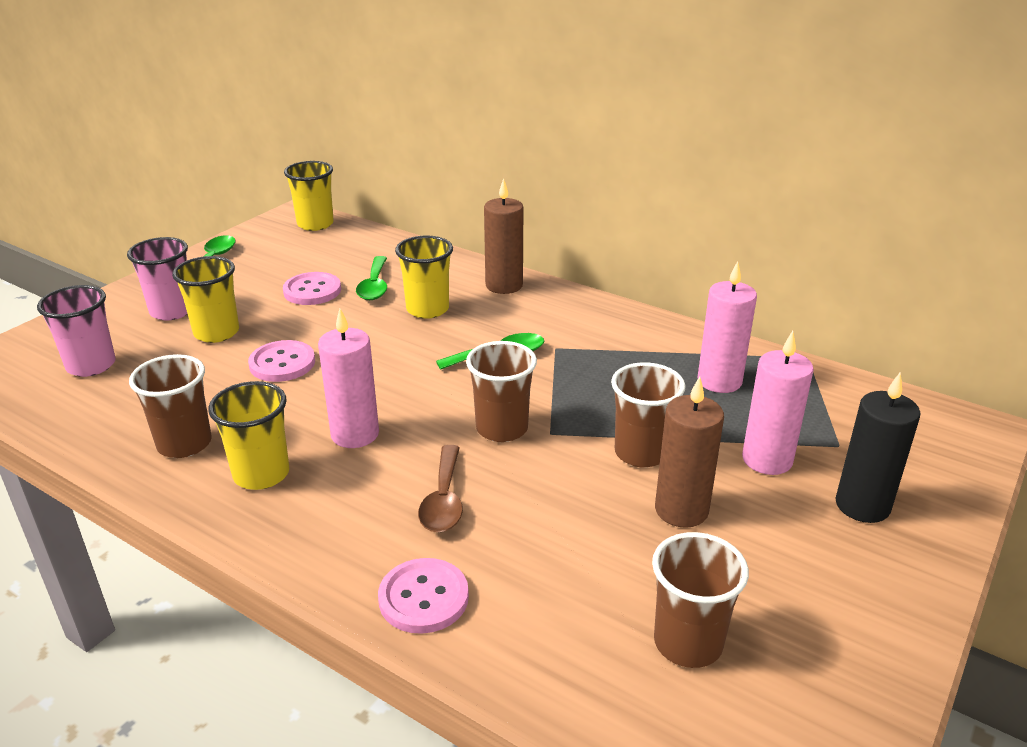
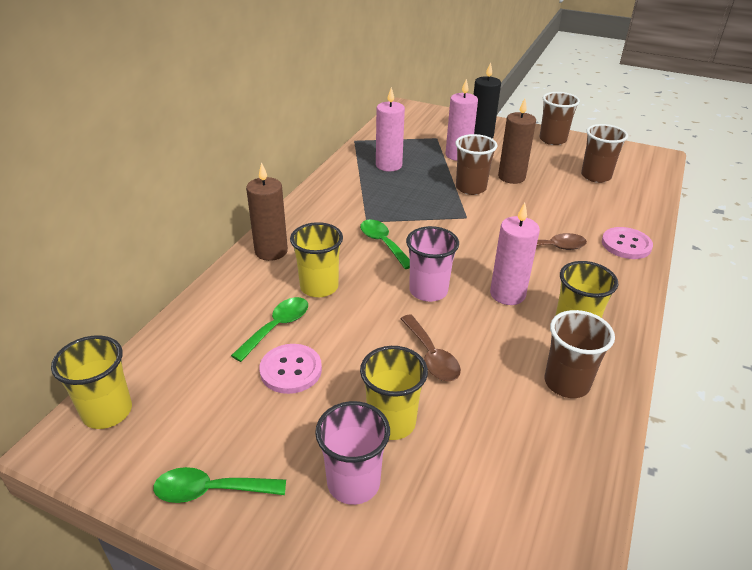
camera: 100 degrees left, 5 degrees up
pink cup [37,285,116,377] -> pink cup moved to [406,226,459,302]
pink button [248,340,315,382] -> brown spoon [400,315,461,381]
green spoon [356,256,387,300] -> green spoon turned 45 degrees counterclockwise [231,297,308,362]
brown cup [466,341,537,442] -> brown cup moved to [540,92,580,145]

